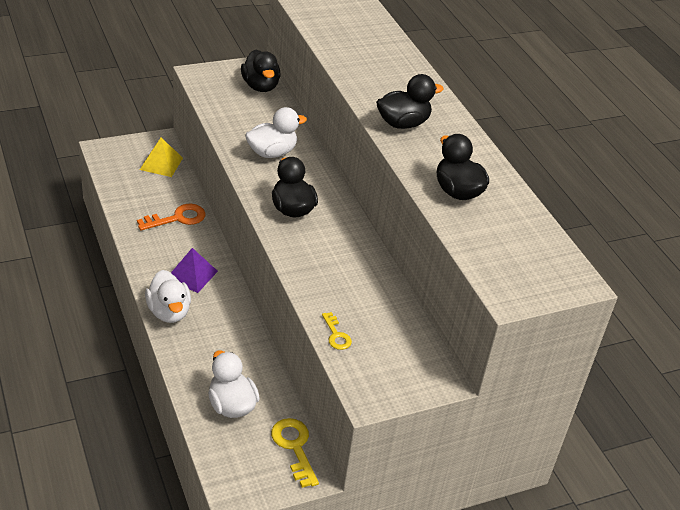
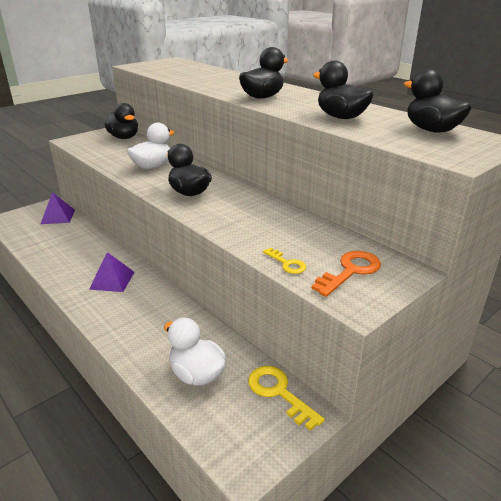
camera: 15 degrees left, 10 degrees down
orange key [137,204,206,231] -> orange key moved to [311,251,381,297]
yellow pyramid [140,138,183,177] -> purple pyramid [41,192,75,224]
white duck [145,270,191,323] -> none
none -> black duck [404,69,472,133]

